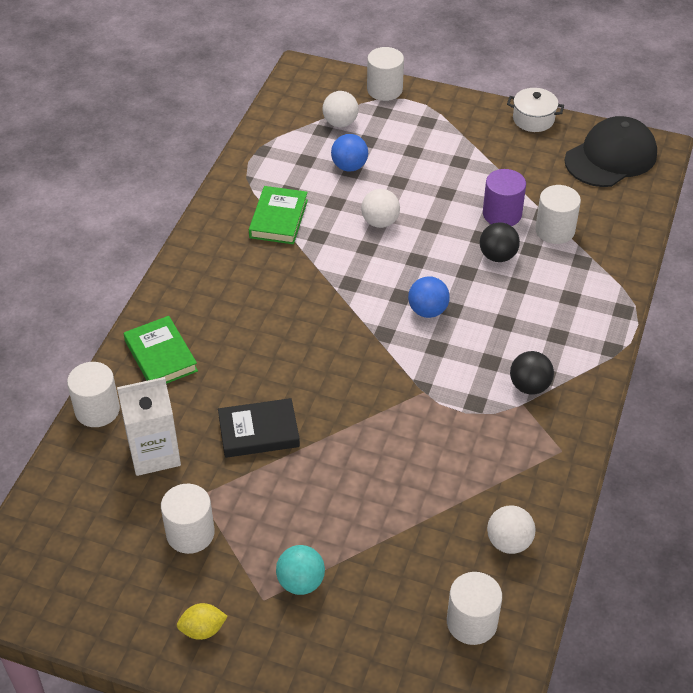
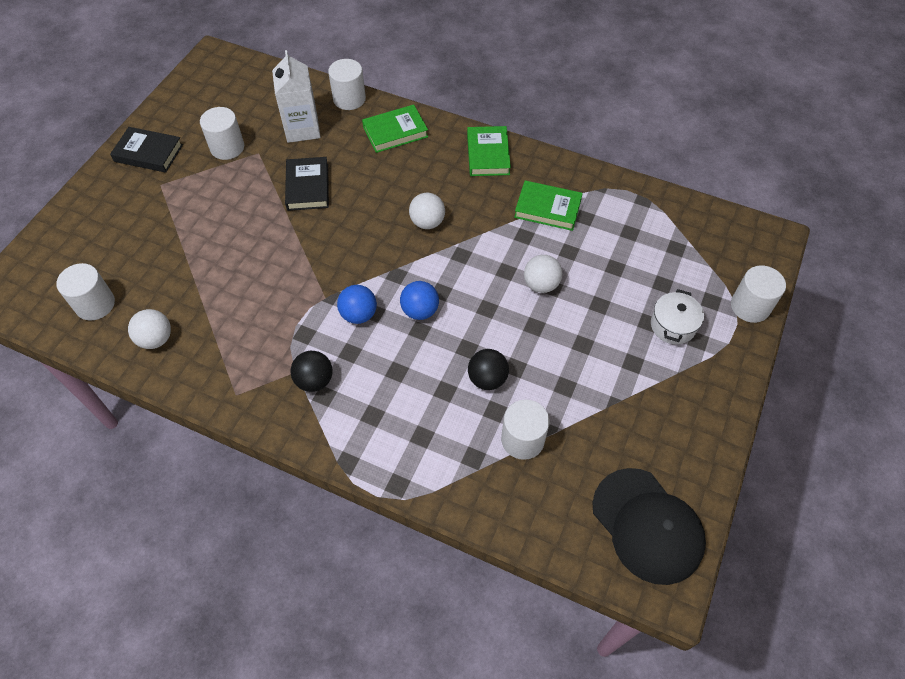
camera: 95 degrees right, 10 degrees up
yellow lemon [177,603,228,640] -> black book [110,127,183,173]
turquoise ball [276,545,325,595] -> none
white ball [322,91,359,127] -> white ball moved to [409,193,445,229]
blue ball [331,134,368,171] -> blue ball moved to [337,285,377,324]
purple cylinder [483,169,526,226] -> none
white pot [507,88,564,132] -> white pot moved to [651,289,704,344]
none -> green book [467,126,511,176]

